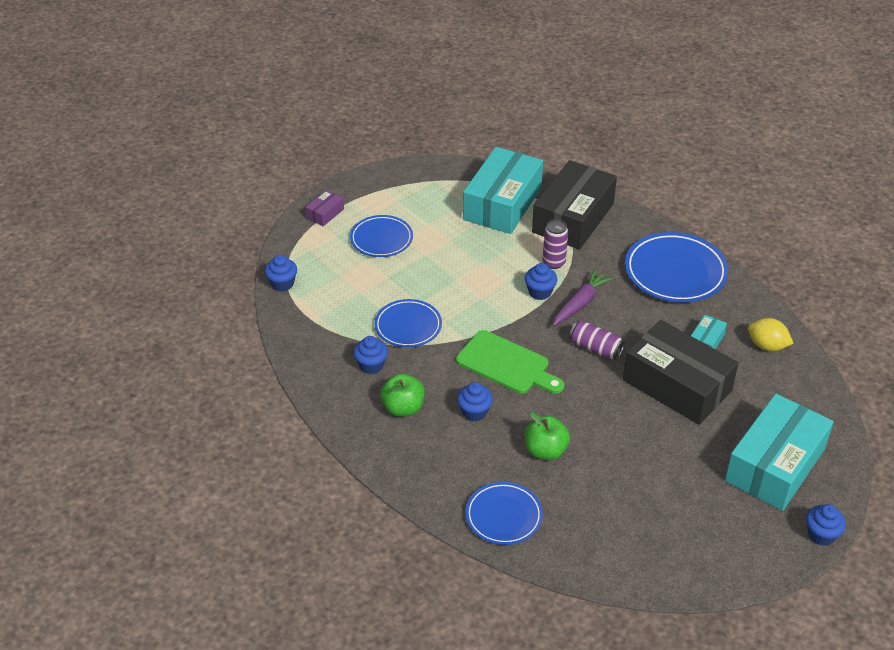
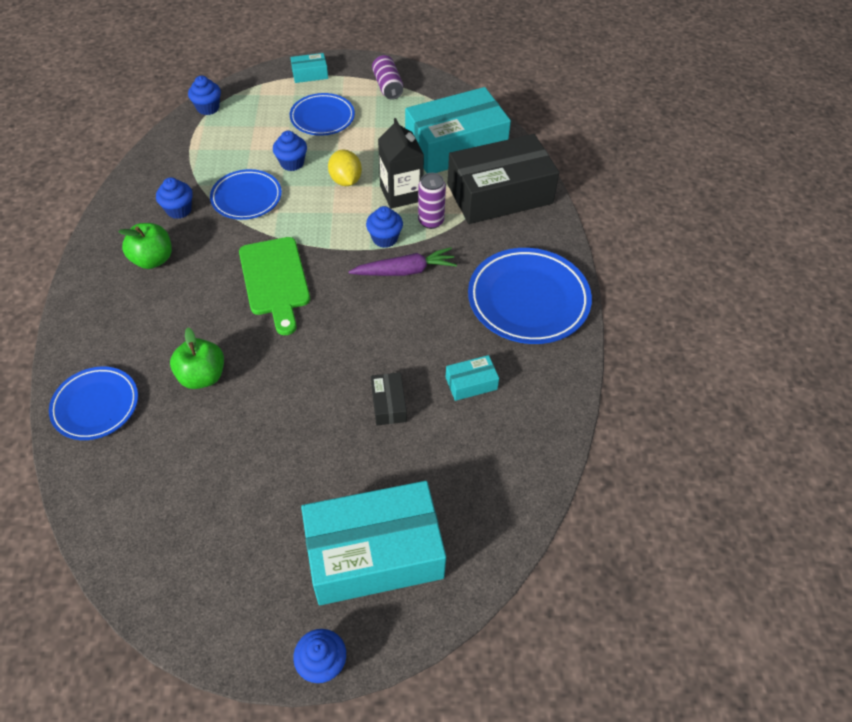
camera: 40 degrees right, 10 degrees up
purple box [305,190,344,226] -> turquoise box [290,53,328,83]
blue cupcake [457,382,493,422] -> blue cupcake moved to [273,131,307,171]
purple can [569,320,625,360] -> purple can moved to [372,55,403,100]
black box [623,320,738,425] -> black box [371,372,407,425], size x0.42
yellow lemon [748,318,794,351] -> yellow lemon moved to [328,149,362,186]
none -> black carton [378,118,424,209]

